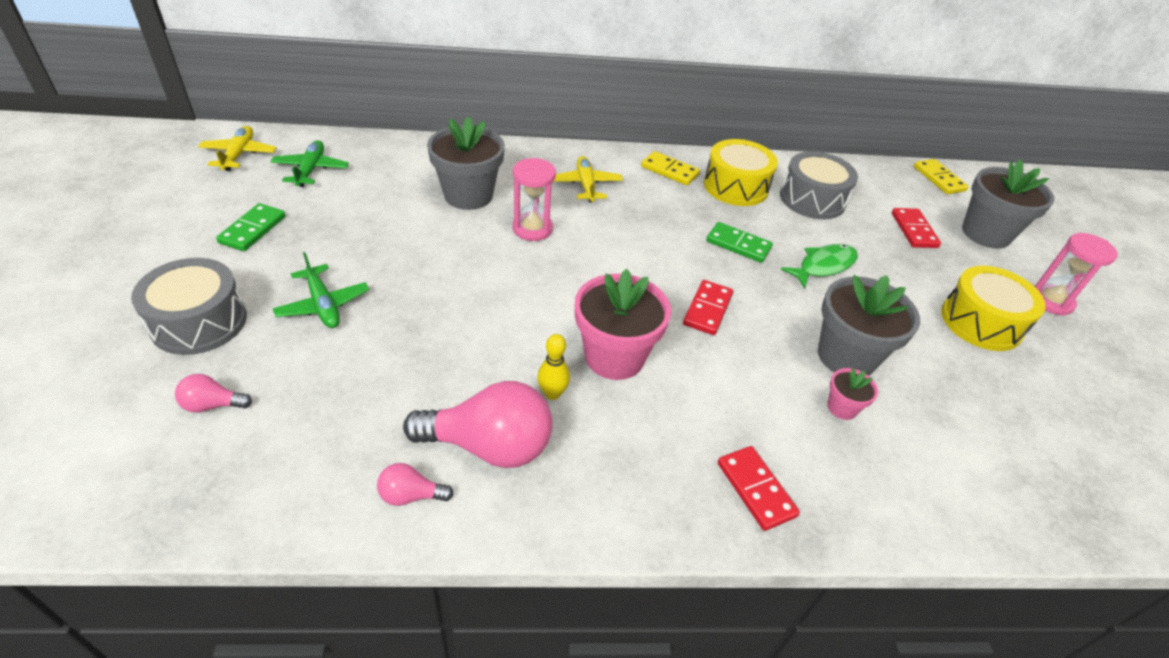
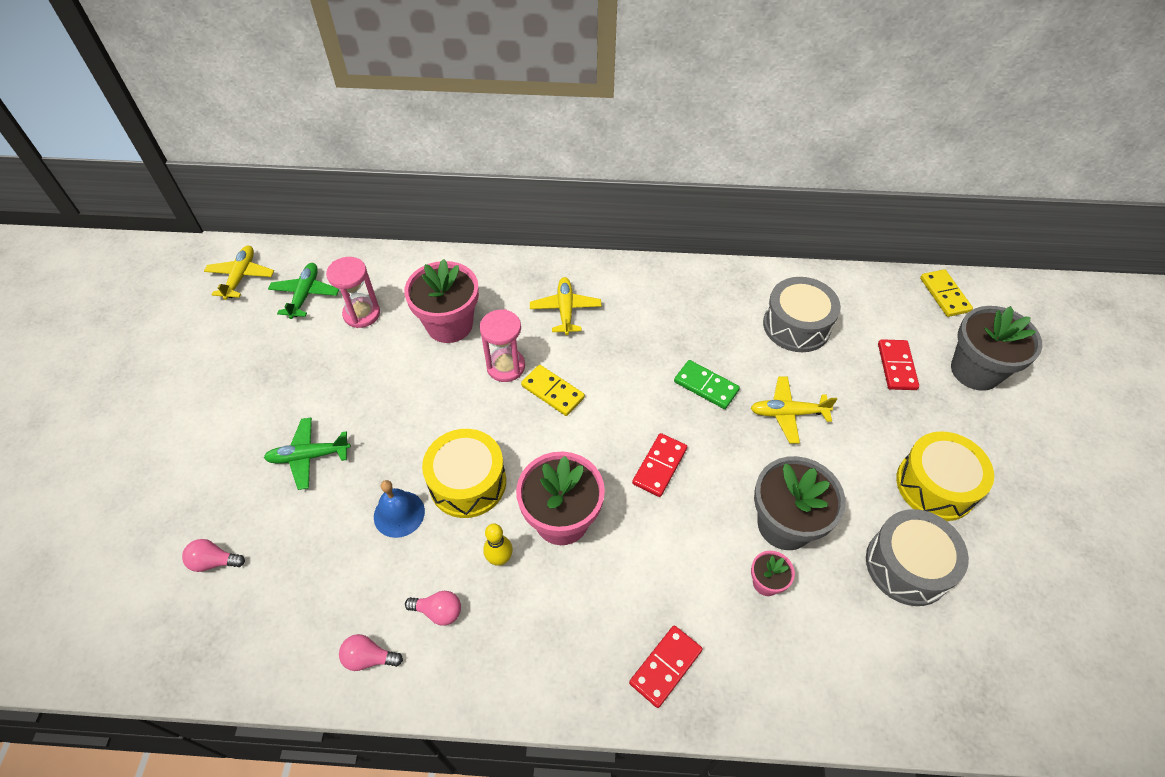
camera: 10 degrees right, 10 degrees up
grey drum [131,258,247,355] -> grey drum moved to [866,509,969,606]
green domino [216,203,286,251] -> none
green plane [273,252,369,328] -> green plane turned 105 degrees clockwise [264,418,351,490]
pink light bulb [403,381,552,468] -> pink light bulb [405,591,461,626], size x0.46
grey flower pot [427,116,505,210] -> pink flower pot [404,259,479,343]
yellow domino [641,151,700,185] -> yellow domino moved to [521,365,585,416]
yellow drum [704,139,778,206] -> yellow drum moved to [422,429,506,518]
red domino [718,446,800,531] -> red domino turned 60 degrees clockwise [629,625,702,708]
green fish [781,244,858,288] -> yellow plane [751,377,837,443]
pink hourglass [1034,233,1118,316] -> pink hourglass moved to [326,257,380,328]
none -> blue bell [374,480,425,538]

